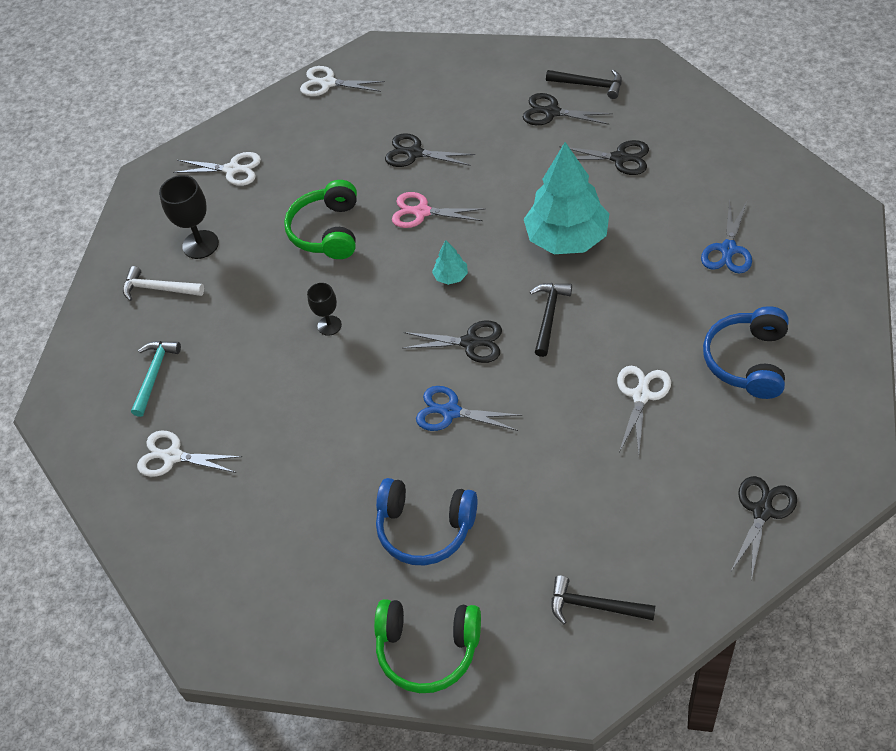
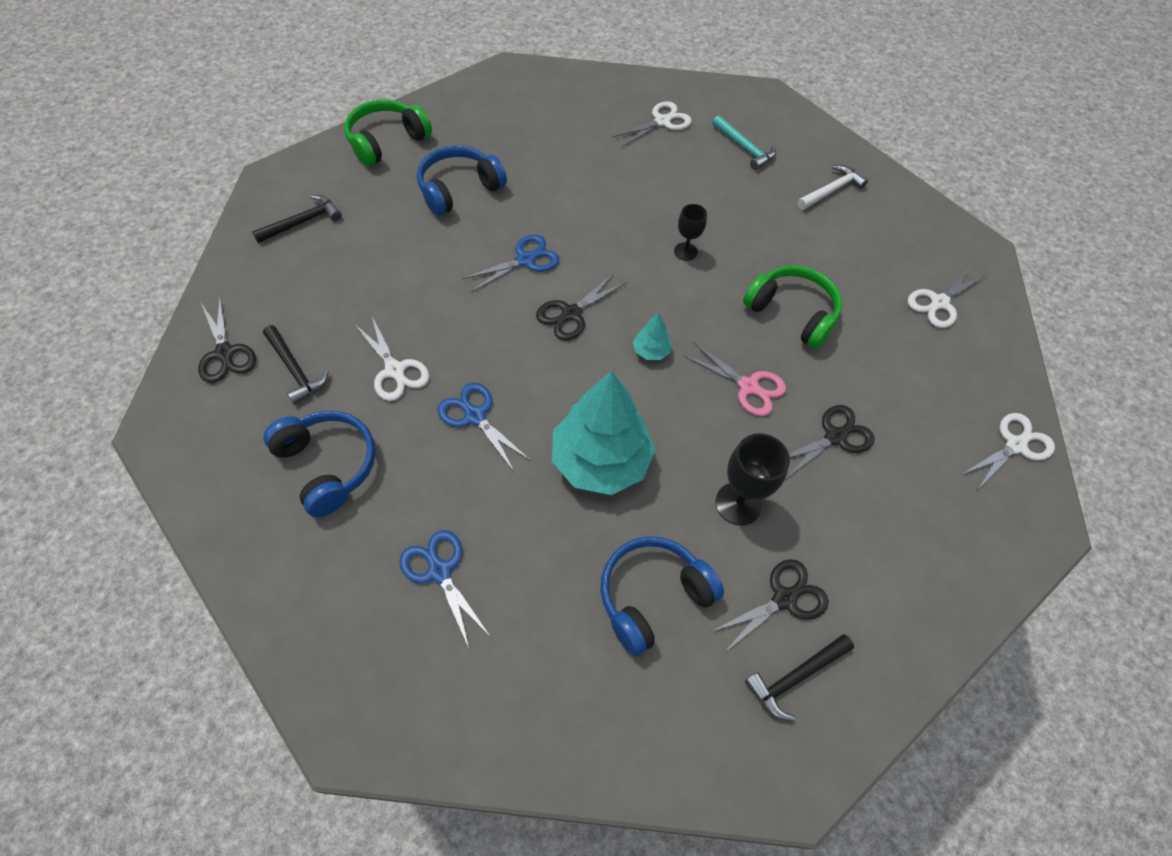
camera: 120 degrees right, 5 degrees up
black goblet [159,175,219,259] -> black goblet moved to [715,433,790,526]
pink scissors [392,192,484,228] -> pink scissors turned 75 degrees clockwise [683,342,786,416]
black hammer [530,283,572,357] -> black hammer moved to [263,325,329,405]
black scissors [559,140,649,175] -> blue headphones [600,536,724,657]
none -> blue scissors [438,383,531,473]

